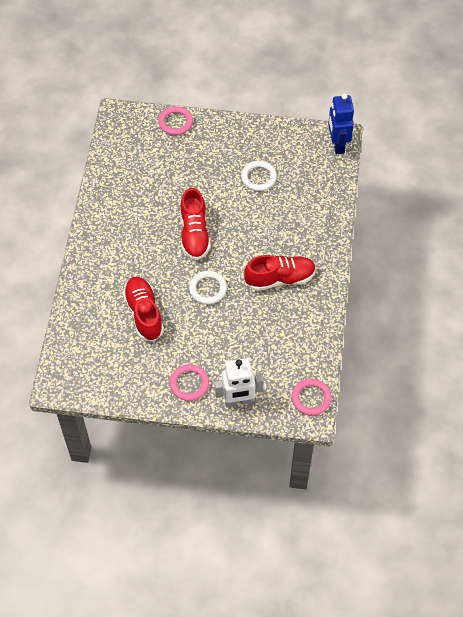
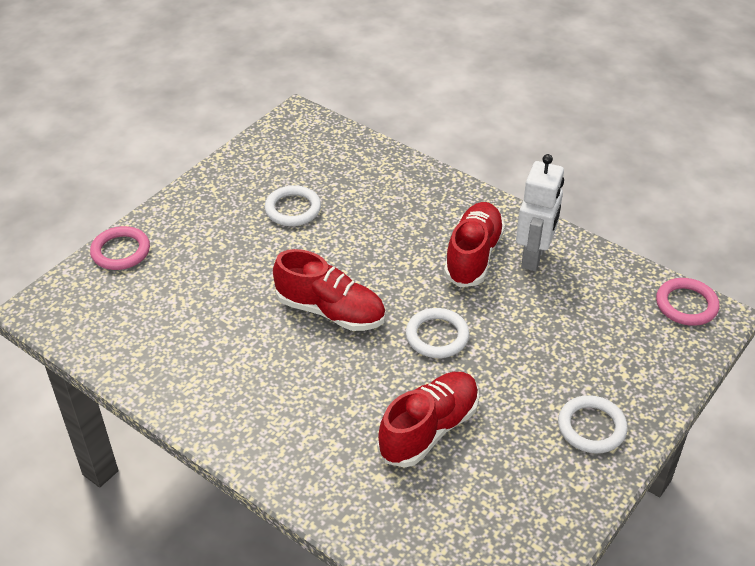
camera: 60 degrees left, 15 degrees down
red shoe [123,277,164,341] -> red shoe turned 120 degrees clockwise [377,372,479,467]
pink ring [169,364,209,401] -> white ring [558,395,628,453]
white robot [215,358,263,407] -> white robot moved to [516,154,564,271]
blue robot [328,94,354,154] -> none

